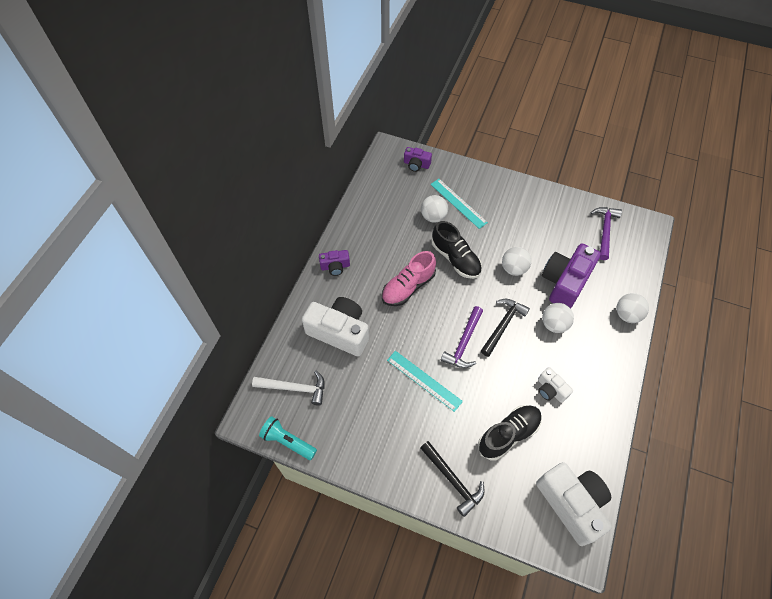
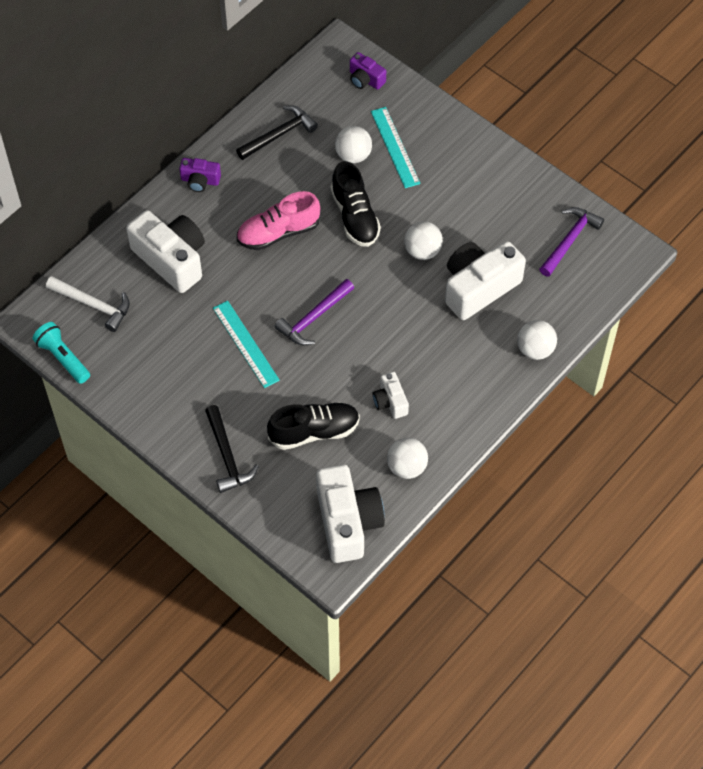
camera: 20 degrees right, 0 degrees up
black hammer [481,299,530,357] -> black hammer moved to [236,106,318,160]
purple camera [542,243,601,309] -> white camera [445,241,526,320]
white ball [542,303,574,333] -> white ball moved to [387,438,428,479]

